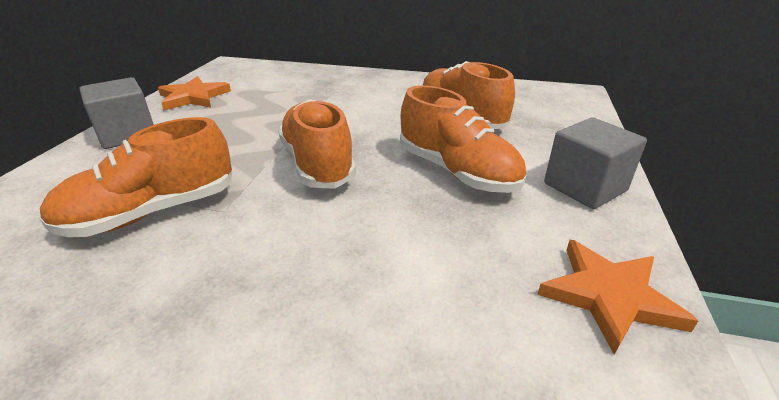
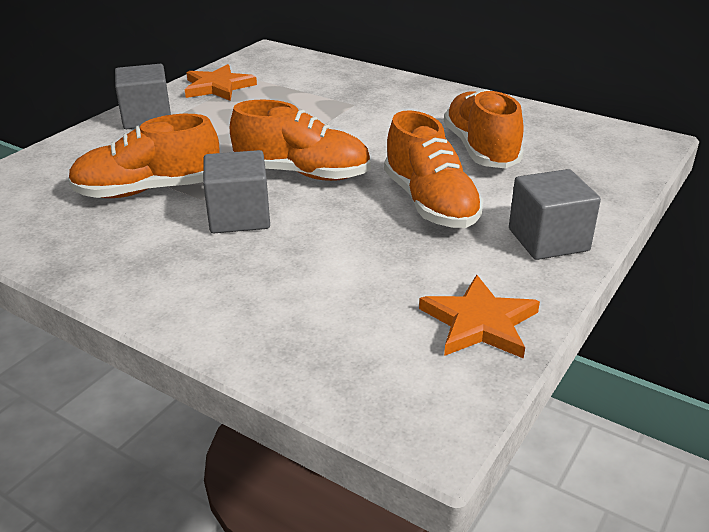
camera: 20 degrees right, 0 degrees up
orange shoe [278,99,356,189] -> orange shoe turned 105 degrees clockwise [230,100,371,181]
none -> grey cube [203,150,270,233]

